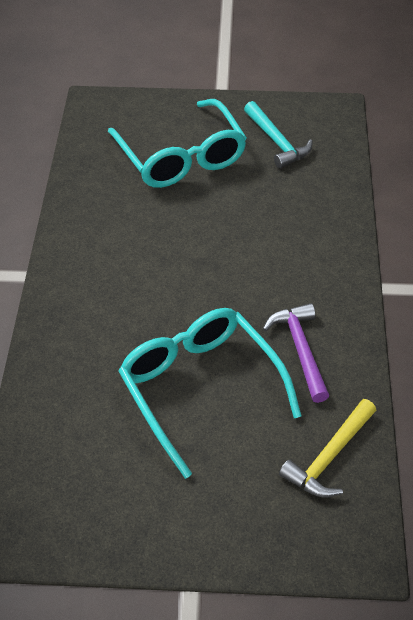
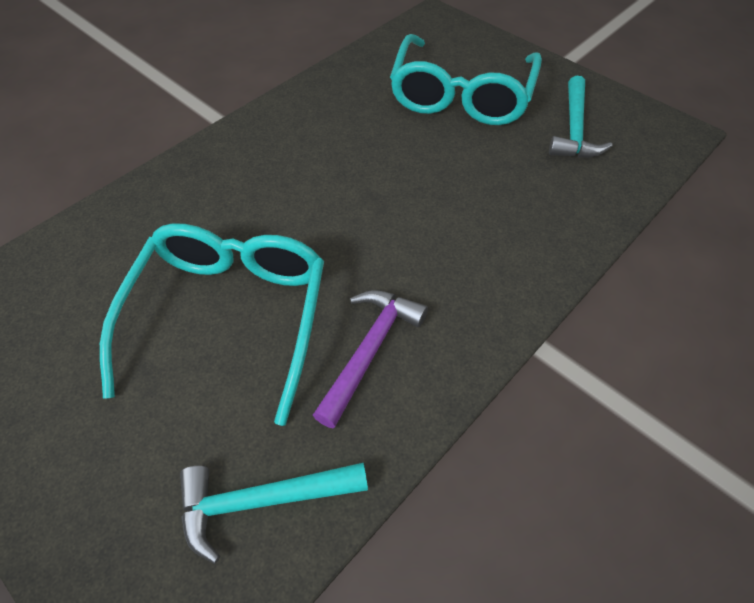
camera: 40 degrees right, 5 degrees up
yellow hammer [279,399,376,498] -> turquoise hammer [180,463,368,564]

